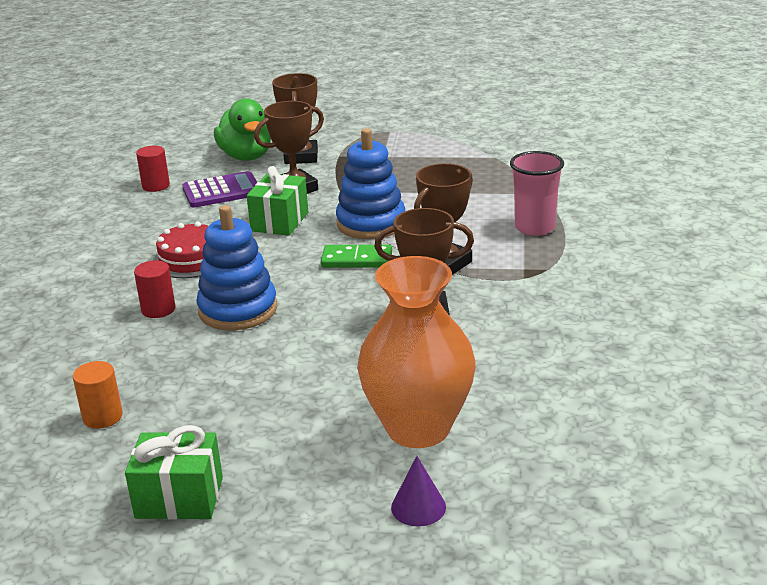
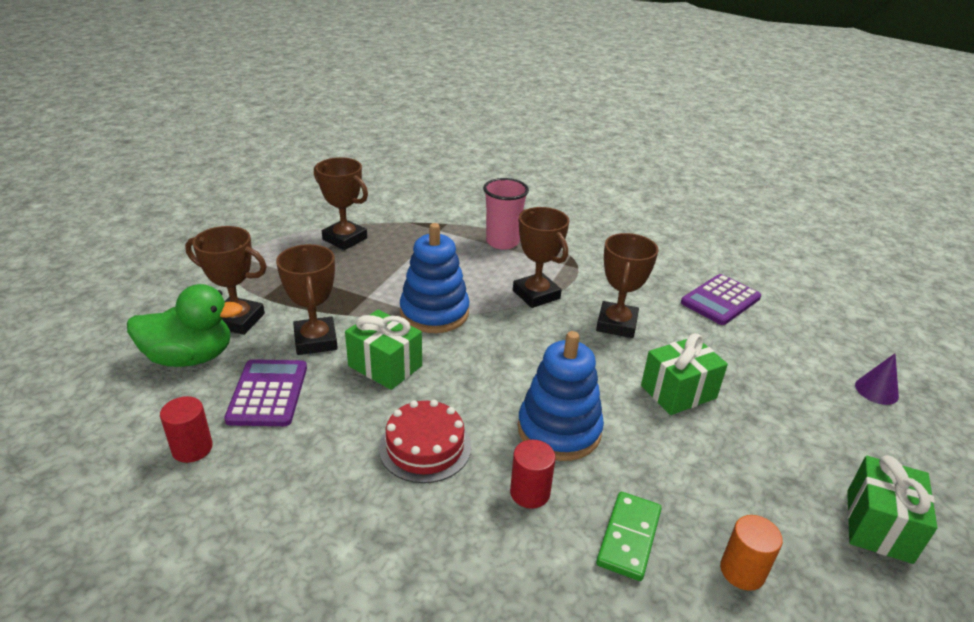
camera: 75 degrees left, 5 degrees up
green domino [321,245,392,268] -> green domino moved to [596,492,662,581]
orange vase [357,256,475,448] -> none
none -> brown trophy [314,157,368,250]
none -> green gift [641,333,728,415]
none -> purple calculator [681,274,761,325]

